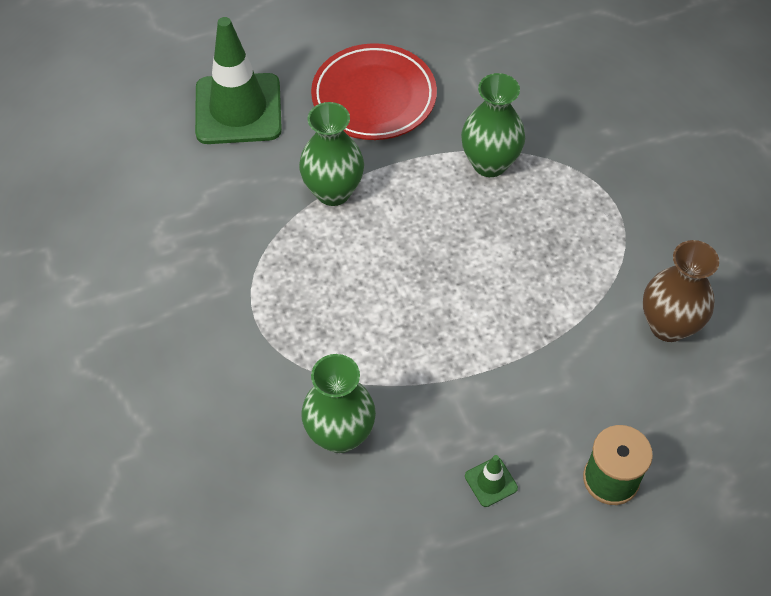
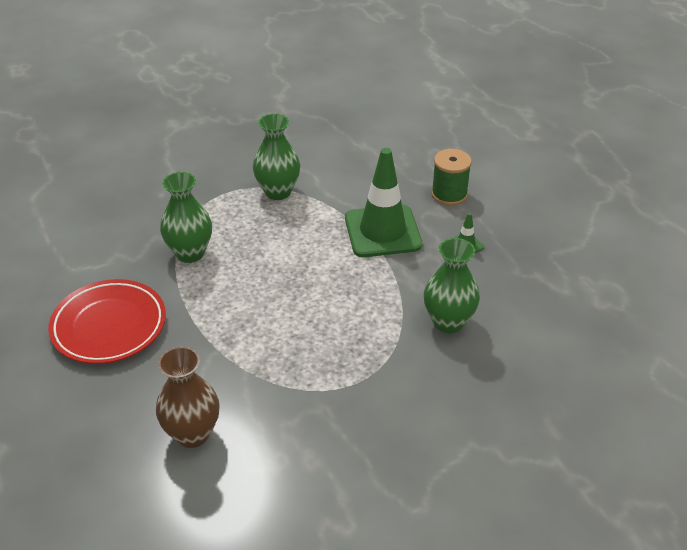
camera: 95 degrees left, 15 degrees down
green traffic cone [195,17,282,144] -> green traffic cone moved to [345,148,422,257]
green vase [299,102,364,206] -> green vase moved to [253,113,300,200]
brown vase [643,240,719,342] -> brown vase moved to [156,346,220,448]

